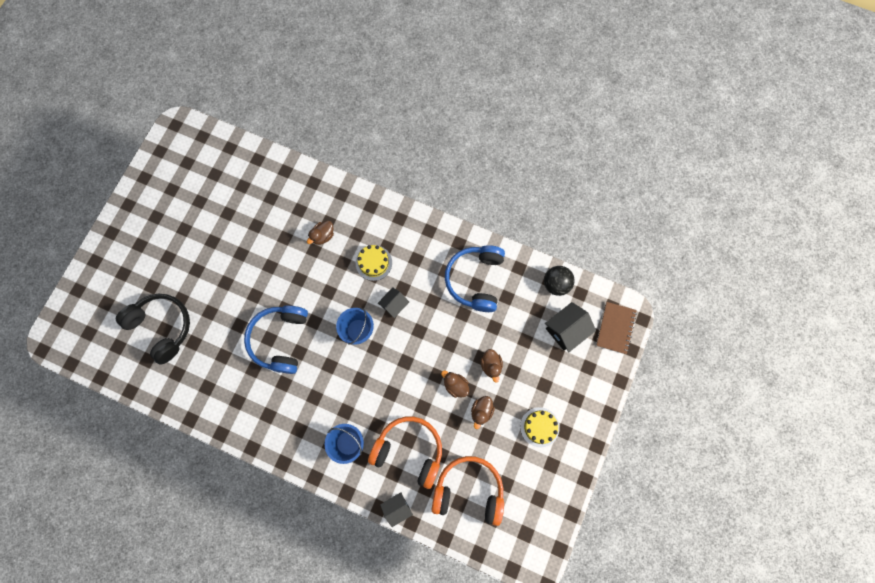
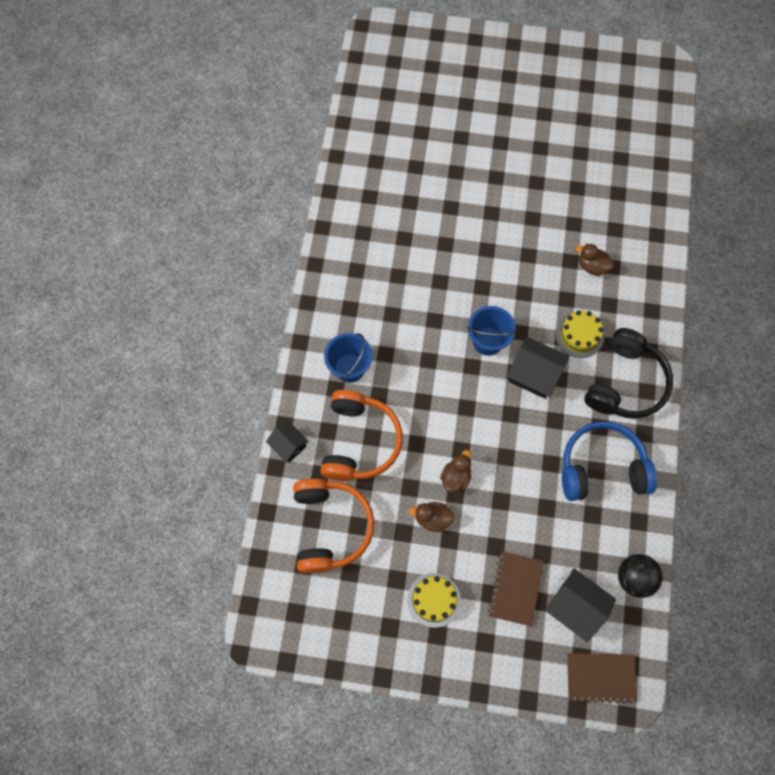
camera: 75 degrees right, 5 degrees down
black headphones [116,294,190,365] -> black headphones moved to [584,328,673,419]
blue headphones [244,305,308,374] -> none
black house [378,287,409,318] -> black house [507,337,569,399], size x1.58
brown duck [481,349,503,383] -> none
none -> brown notebook [488,551,544,627]

